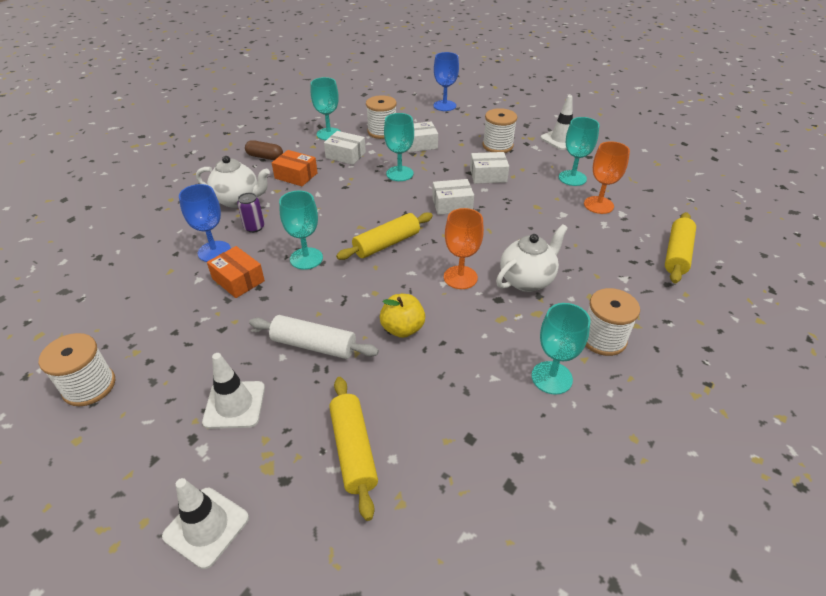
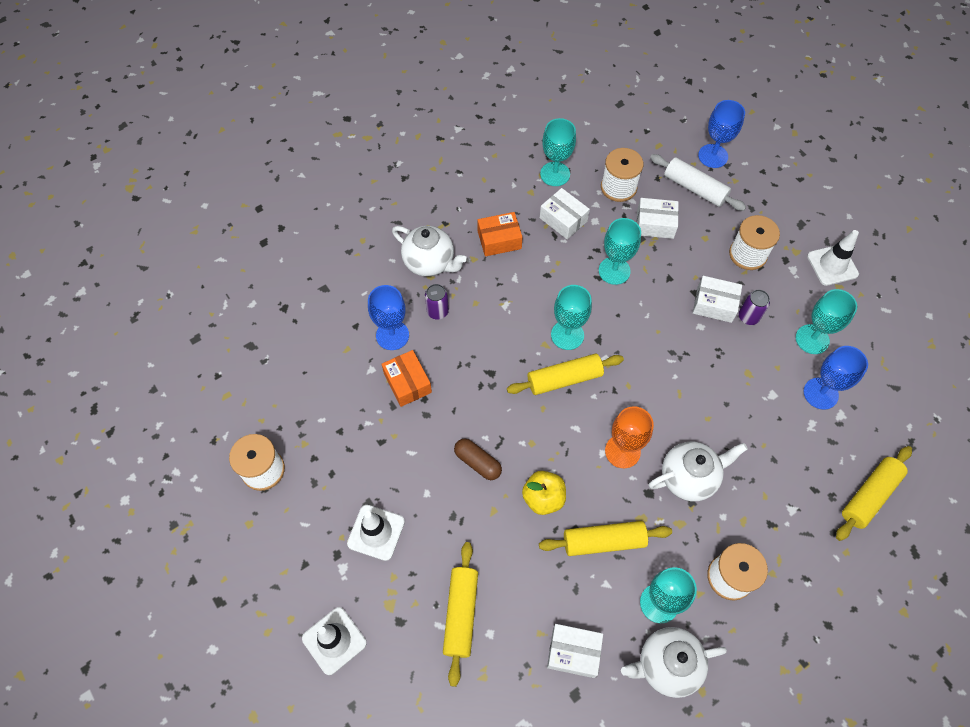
camera: 20 degrees right, 20 degrees up
brown capsule [245,140,283,160] -> brown capsule moved to [454,439,502,480]
white rolling pin [249,315,379,359] -> white rolling pin moved to [650,154,746,211]
orange box [272,150,318,186] -> orange box turned 60 degrees counterclockwise [477,212,523,256]
turquoise goblet [279,191,323,270] -> turquoise goblet moved to [551,285,592,350]
white box [432,179,474,215] -> white box moved to [547,624,603,678]
orange goblet [584,141,630,214] -> blue goblet [804,346,868,410]
none -> yellow rolling pin [539,521,672,556]
none -> white teapot [621,627,727,698]
none -> purple can [739,290,770,325]

